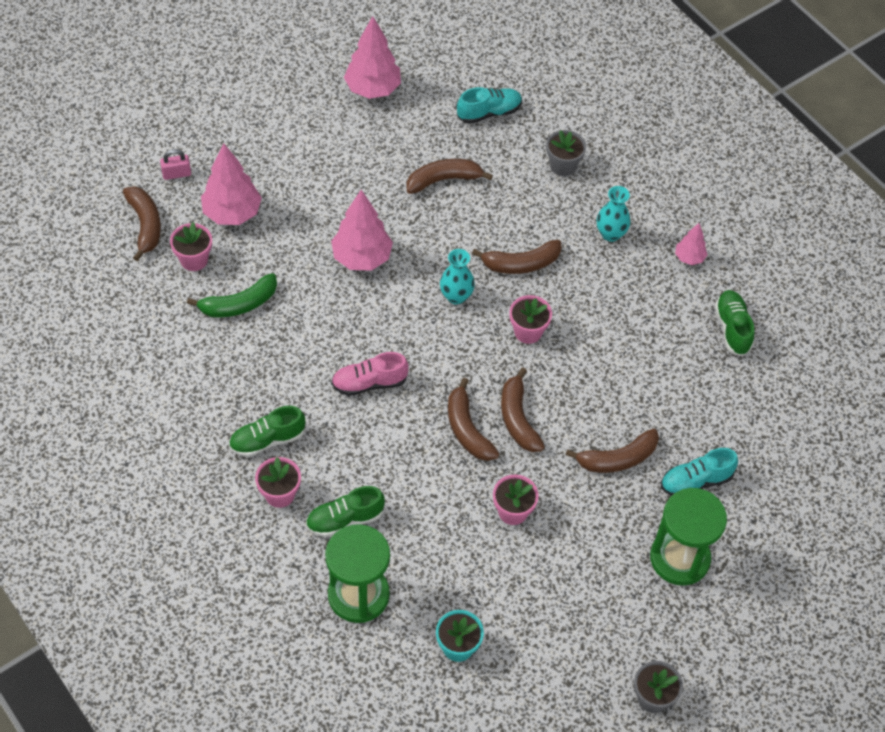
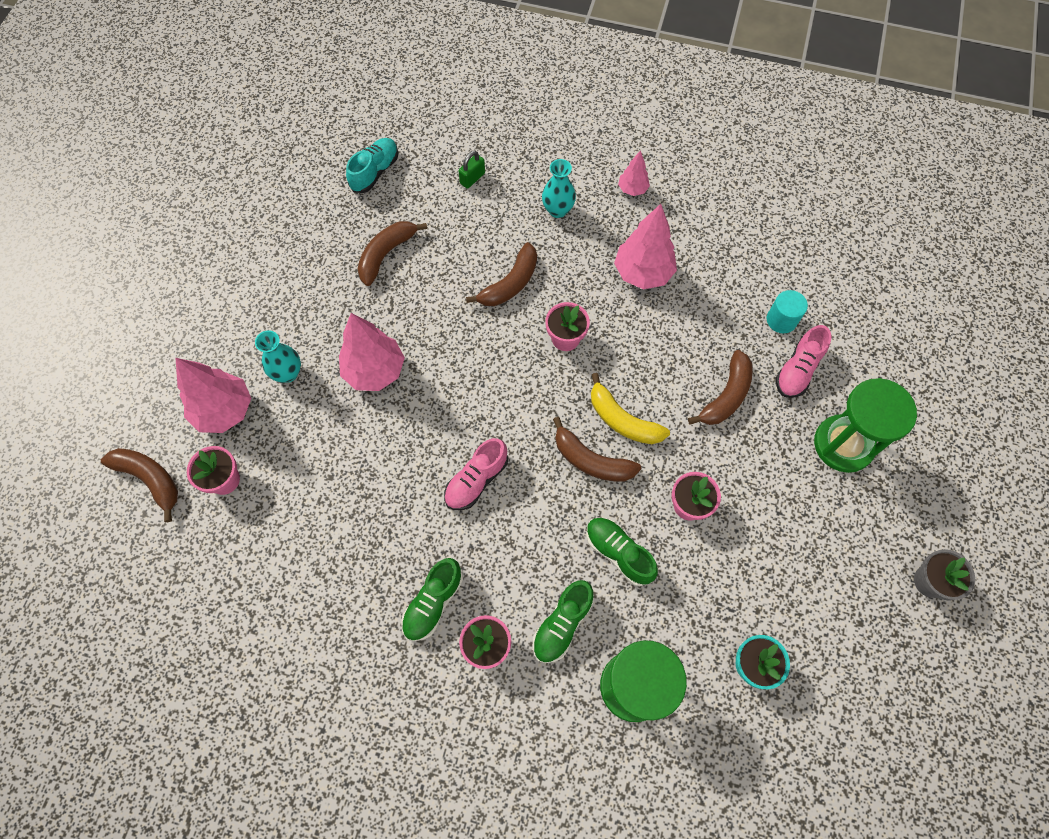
camera: 35 degrees left, 10 degrees up
pink padlock [160,149,191,180] -> none
green banana [187,273,277,318] -> none
pink tree [344,16,401,99] -> pink tree moved to [614,204,677,289]
turquoise vase [440,249,475,305] -> turquoise vase moved to [255,330,301,383]
brown banana [501,367,545,452] -> yellow banana [591,373,670,444]
grey flower pot [546,130,586,176] -> green padlock [459,150,485,189]
turquoise shoe [661,448,738,496] -> pink shoe [776,325,831,398]
green shoe [715,290,755,356] -> green shoe moved to [586,517,658,586]
none -> turquoise cylinder [767,290,808,333]

